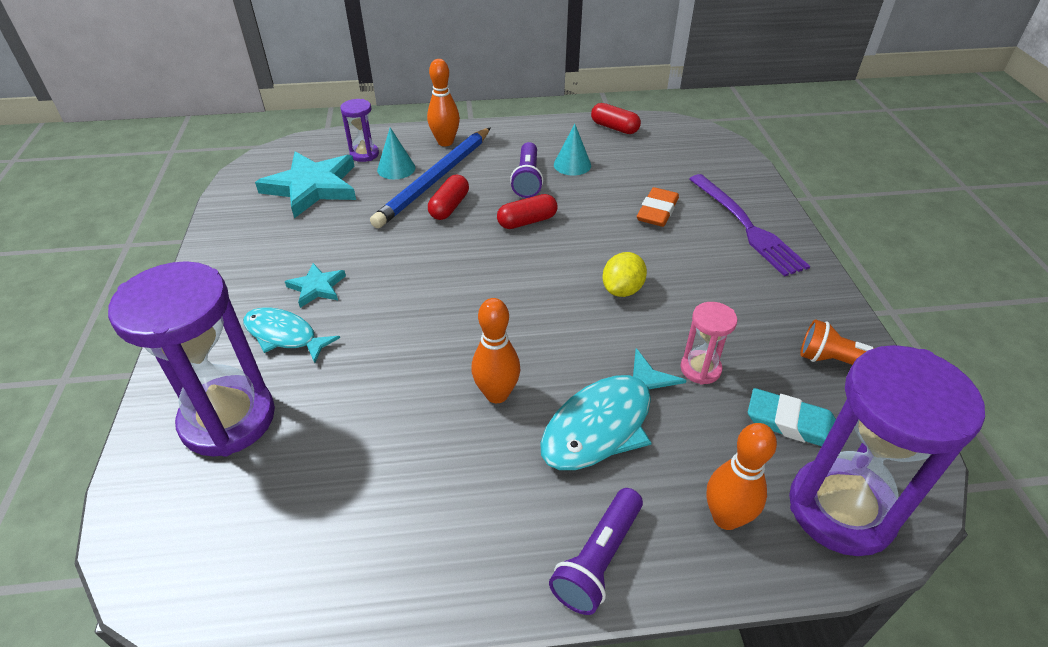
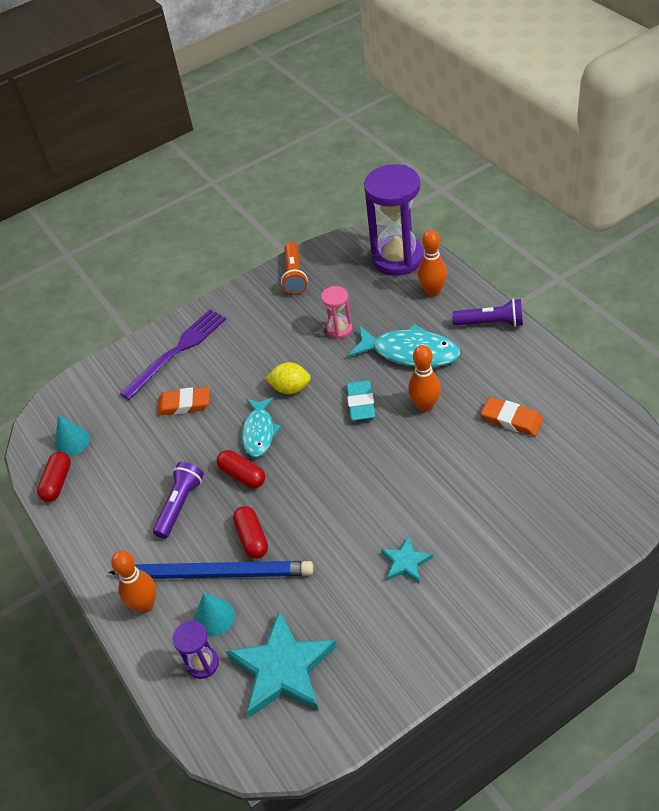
camera: 110 degrees left, 5 degrees up
purple hourglass [108,261,275,457] -> none
turquoise fish [243,308,340,363] -> turquoise fish moved to [242,397,281,457]
red capsule [428,175,469,220] -> red capsule turned 75 degrees clockwise [233,506,268,559]
purple flashlight [510,142,543,198] -> purple flashlight turned 45 degrees counterclockwise [153,462,204,539]
turquoise cone [554,124,591,176] -> turquoise cone moved to [55,415,90,456]
turquoise eraser [748,388,836,446] -> turquoise eraser moved to [346,380,375,421]
none -> orange eraser [481,397,543,436]

